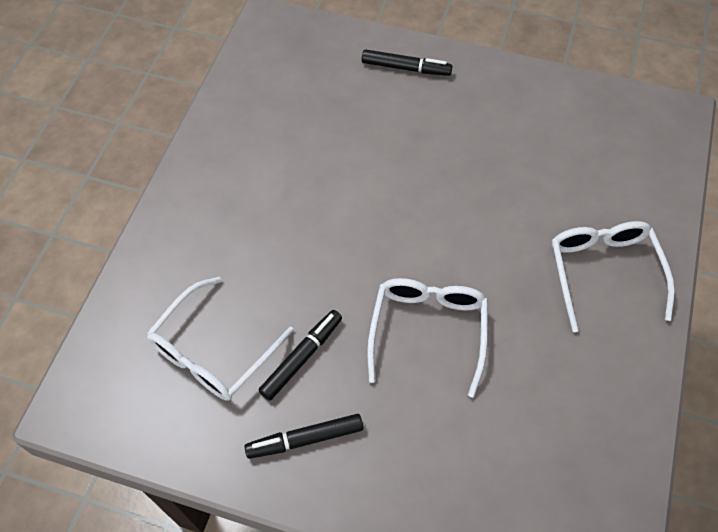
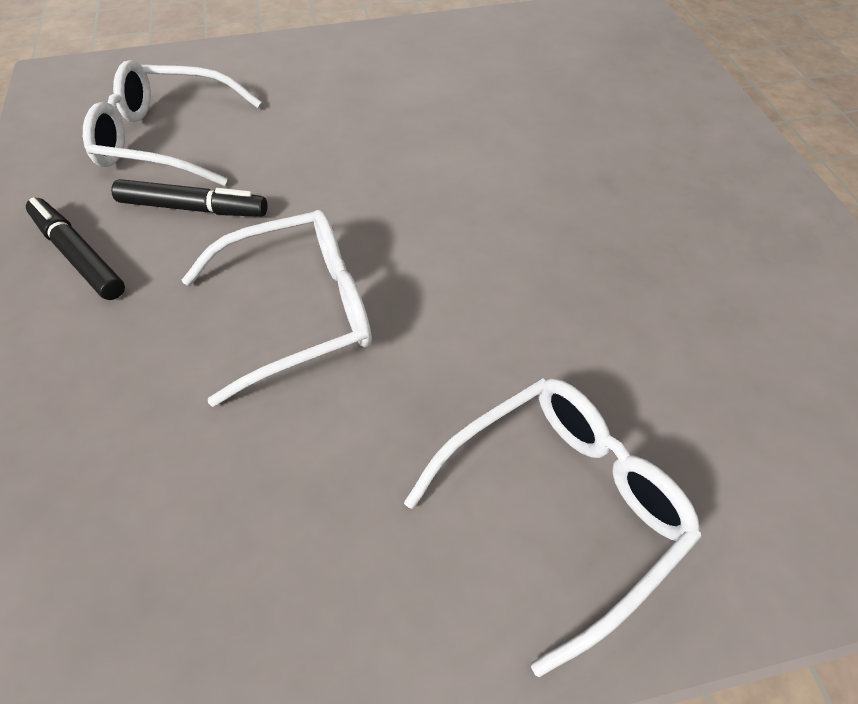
camera: 60 degrees right, 5 degrees down
black marker [362,49,453,76] -> none

